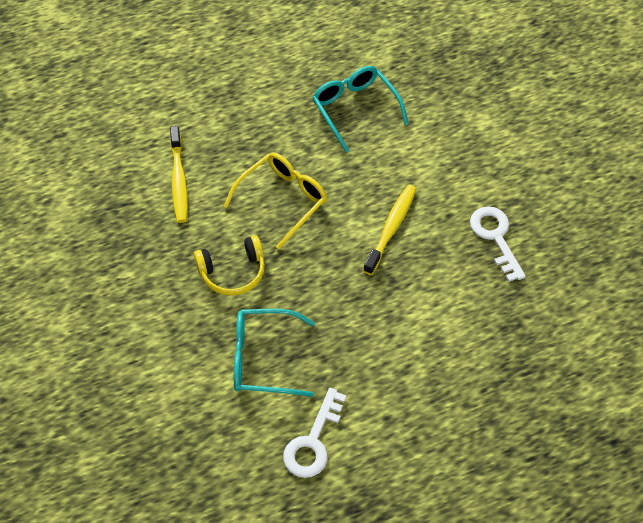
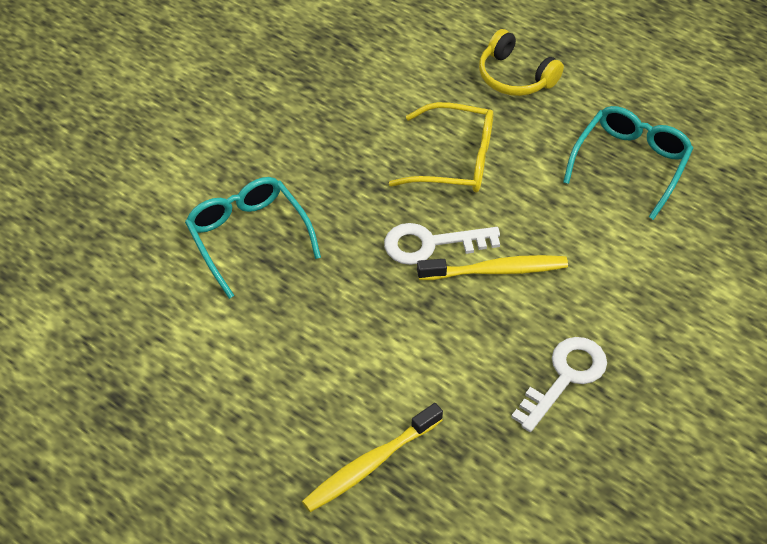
camera: 60 degrees right, 5 degrees down
yellow toothbrush [170,126,188,223] -> yellow toothbrush moved to [302,403,443,512]
yellow headphones [194,235,265,296] -> yellow headphones moved to [479,29,564,96]
white key [283,388,346,478] -> white key moved to [384,223,500,265]

